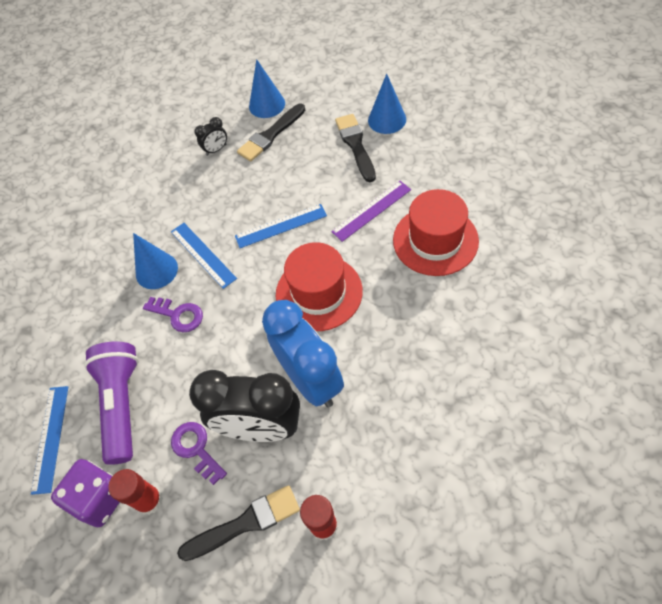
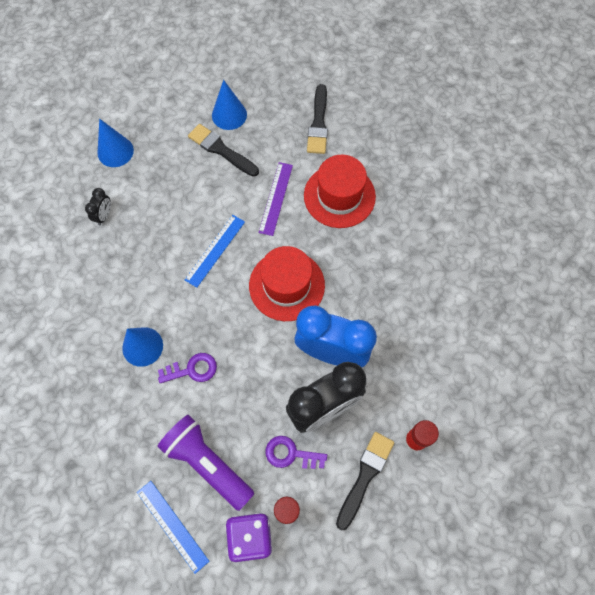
camera: 45 degrees left, 10 degrees up
blue ruler [171,223,237,289] -> none
black brush [237,104,305,162] -> black brush moved to [307,84,328,154]

